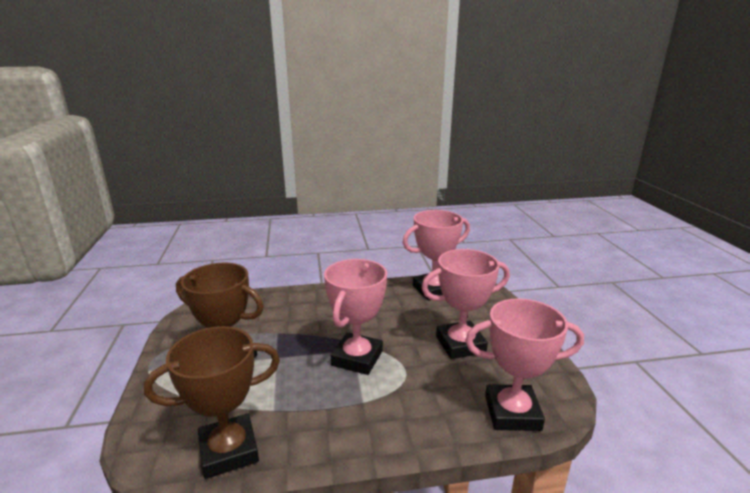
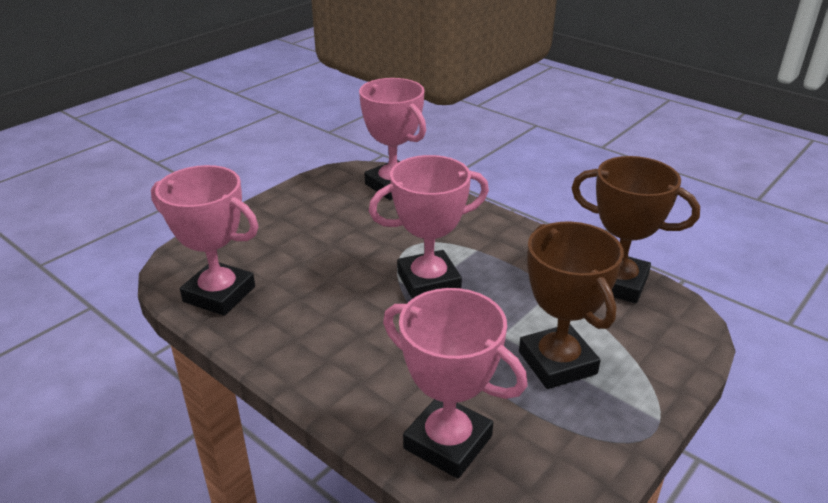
camera: 130 degrees left, 10 degrees up
pink trophy [422,249,510,359] -> pink trophy moved to [383,288,528,479]

